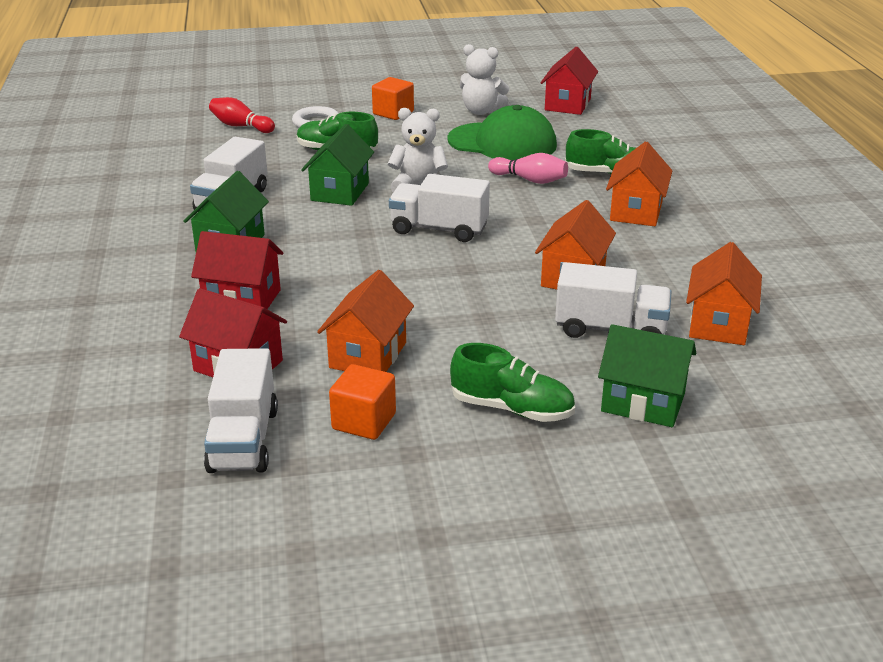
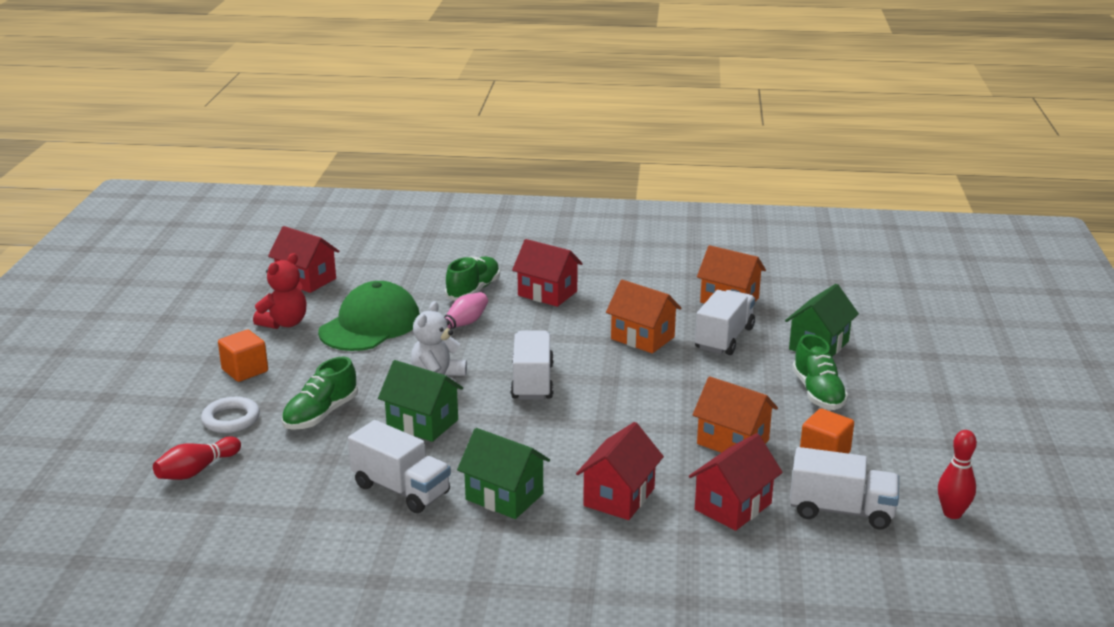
camera: 75 degrees left, 5 degrees down
white truck [389,174,490,242] -> white truck turned 150 degrees clockwise [510,330,554,400]
green shoe [450,343,575,422] -> green shoe turned 135 degrees clockwise [792,334,848,410]
white teddy bear [460,44,509,115] -> red teddy bear [253,253,307,329]
orange house [606,142,672,226] -> red house [512,239,583,307]
none -> red bowling pin [938,430,977,519]

